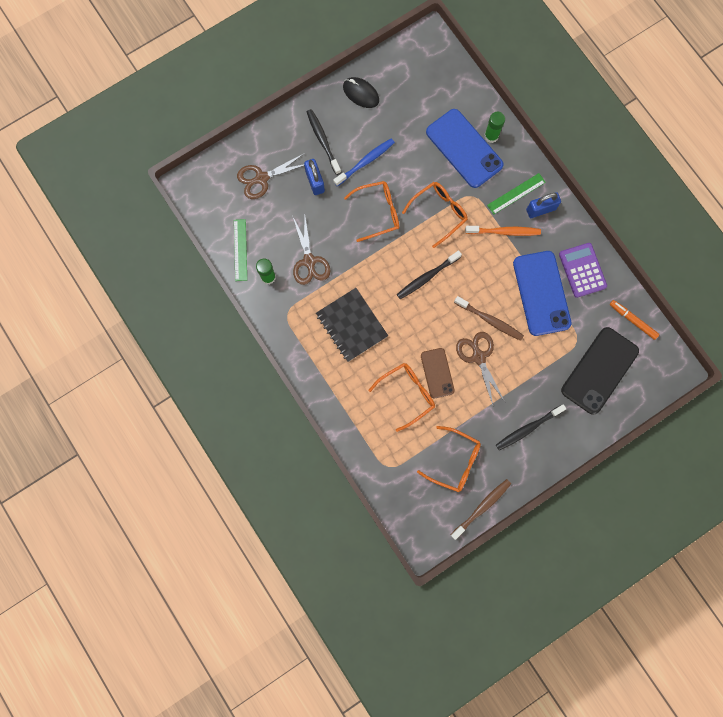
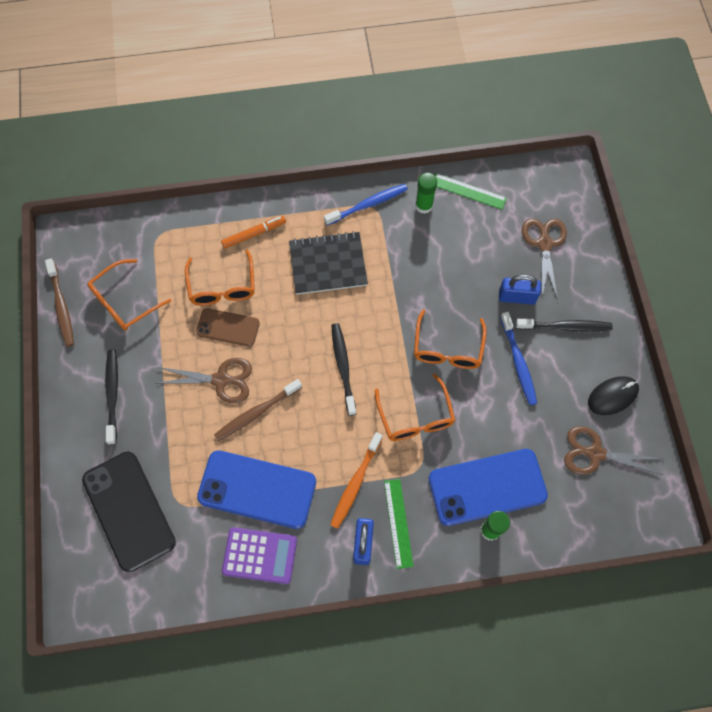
camera: 115 degrees right, 10 degrees down
brown scissors [292,215,331,285] -> brown scissors moved to [564,426,663,475]
orange marker [609,300,659,340] -> orange marker moved to [221,216,286,248]
none -> blue toothbrush [324,184,408,226]

